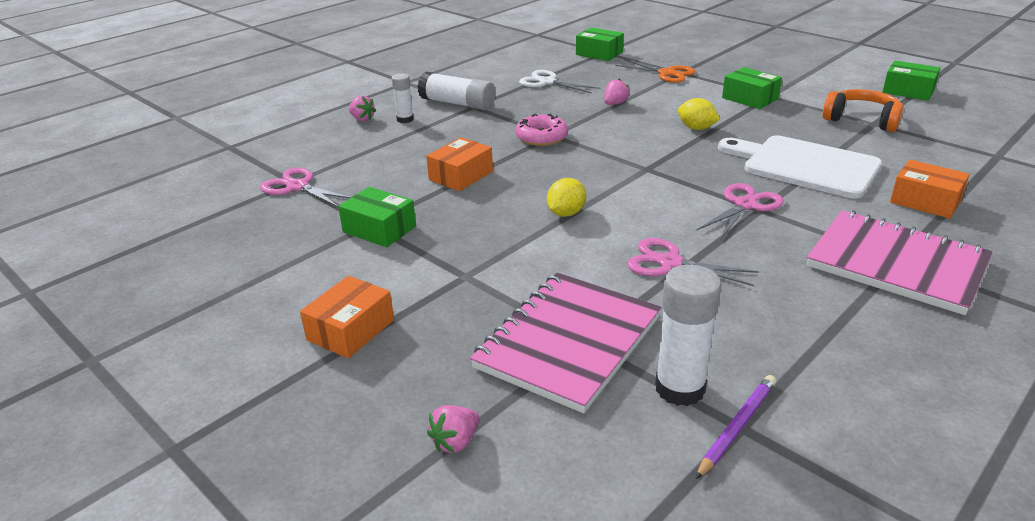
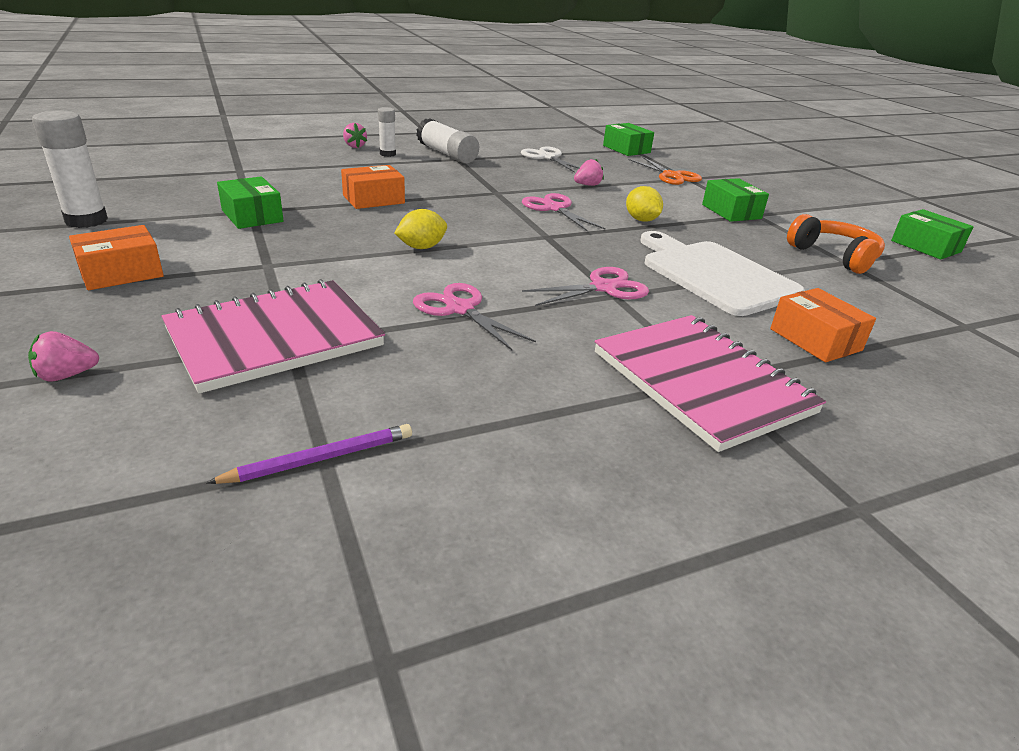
camera: 20 degrees right, 0 degrees up
pink scissors [260,167,351,207] -> pink scissors moved to [522,193,606,232]
pink donut [515,114,568,146] -> none
white glue stick [655,265,721,406] -> white glue stick moved to [32,110,108,228]

